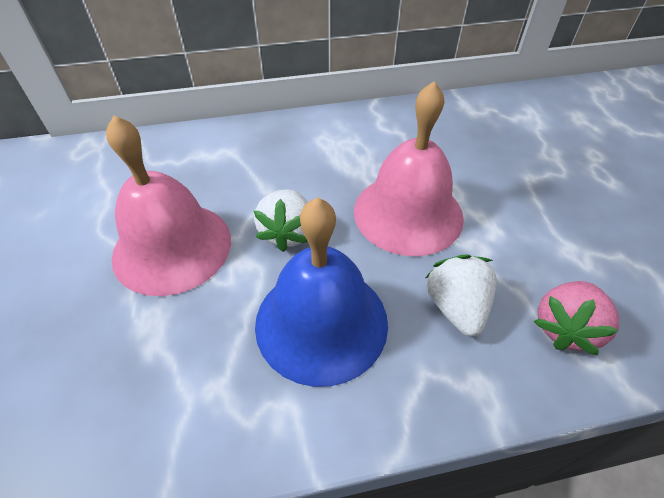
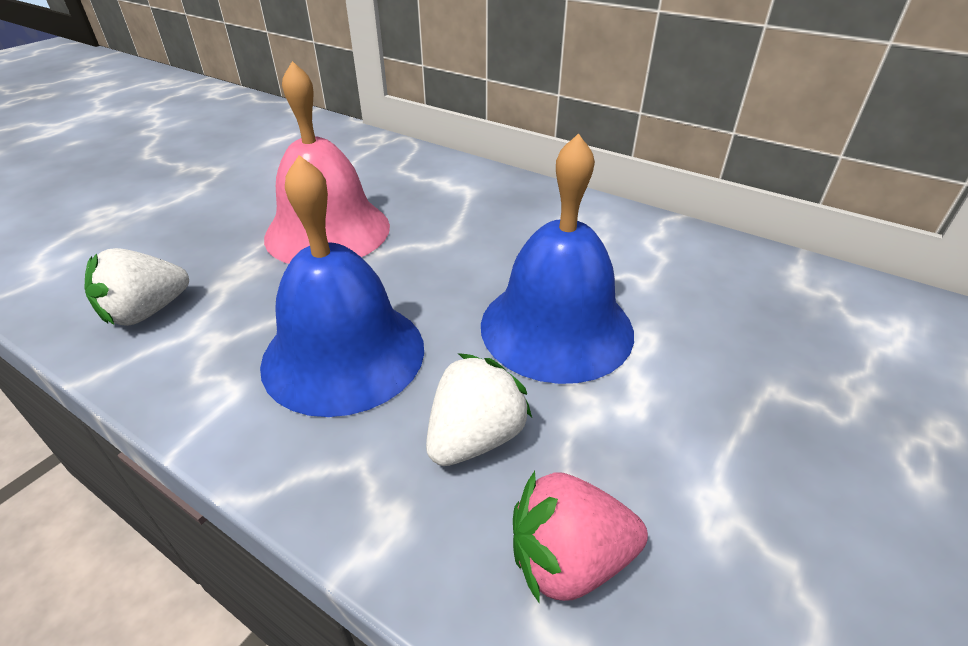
camera: 45 degrees right, 10 degrees down
white strawberry [254,189,308,252] -> white strawberry moved to [84,248,189,326]
pink bell [354,81,464,256] -> blue bell [481,133,634,384]

